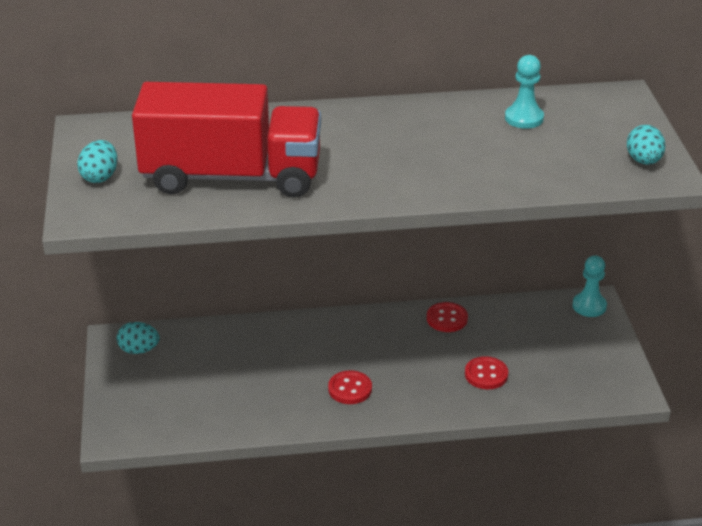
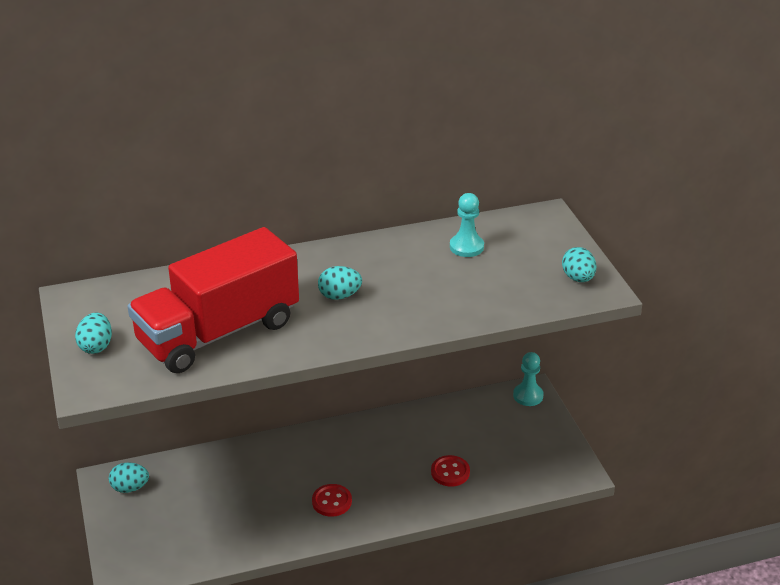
camera: 10 degrees left, 0 degrees up
red truck [132,82,321,198] -> red truck turned 150 degrees clockwise [127,227,299,373]
red button [427,302,468,332] -> none
none -> turquoise egg [318,266,362,300]

